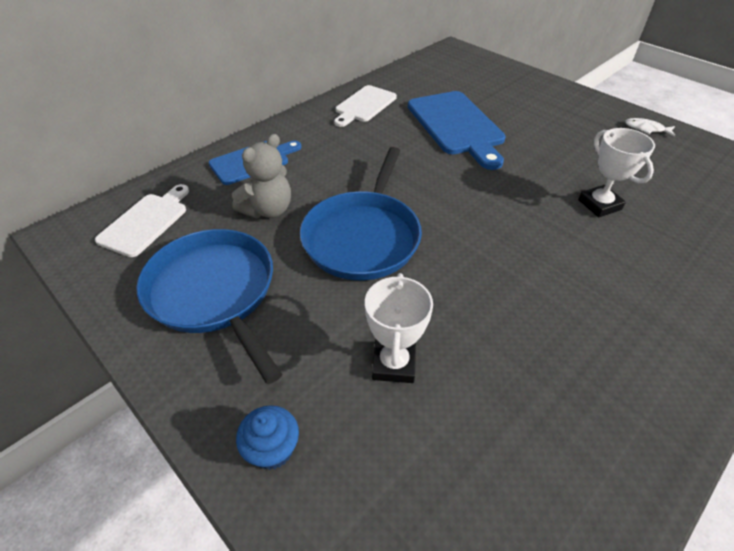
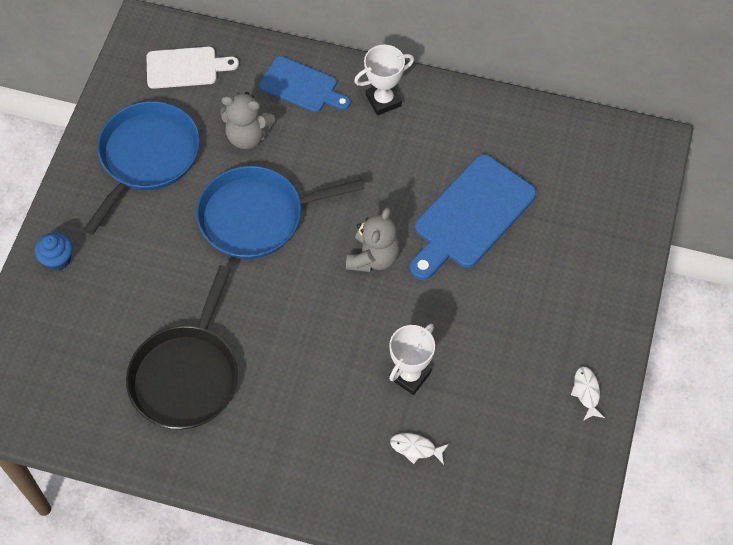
camera: 60 degrees right, 15 degrees up
white cutting board [334,85,397,127] -> none
white trophy [365,273,433,383] -> white trophy moved to [354,45,414,115]
none -> black pan [126,265,238,429]
none -> grey teddy bear [346,208,399,272]
none -> white fish [390,433,449,464]

